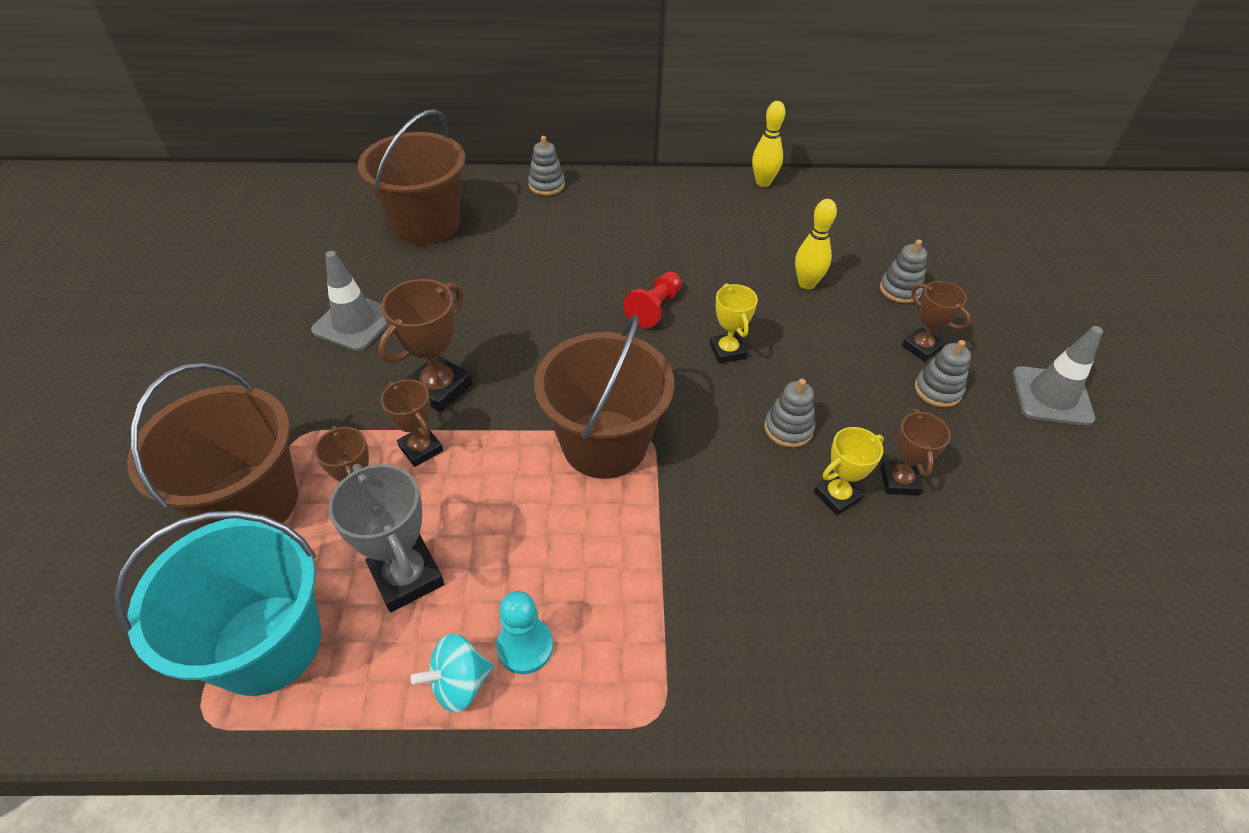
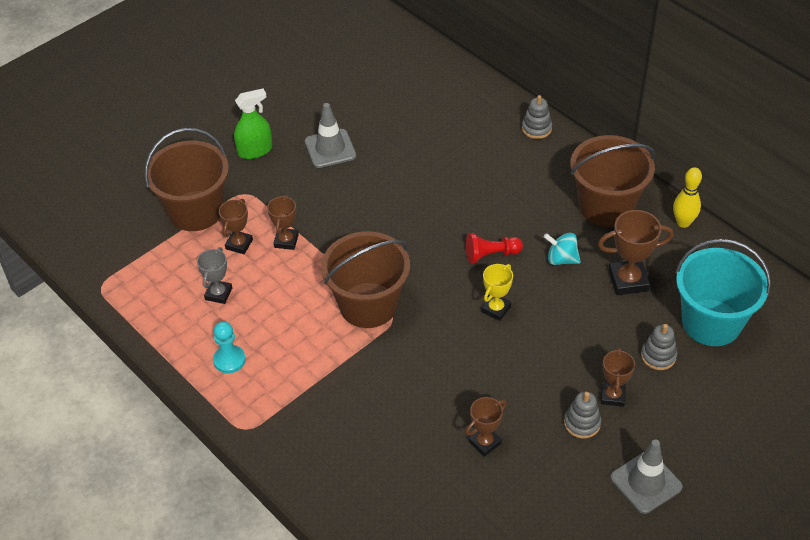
camera: 50 degrees right, 0 degrees up
turquoise bucket [114,510,321,696] -> turquoise bucket moved to [675,239,771,346]
grey trophy [328,464,444,612] -> grey trophy [197,247,232,304], size x0.65
brown bucket [358,109,465,245] -> brown bucket moved to [570,135,655,227]
brown trophy [378,279,472,412] -> brown trophy moved to [598,210,673,295]
turquoise spinning top [411,633,494,712] -> turquoise spinning top moved to [544,233,581,265]
grey stacking toy [764,379,815,448] -> none
yellow bowling pin [795,199,837,290] -> none
yellow trophy [814,427,884,515] -> none
none -> green spray bottle [234,89,272,159]

